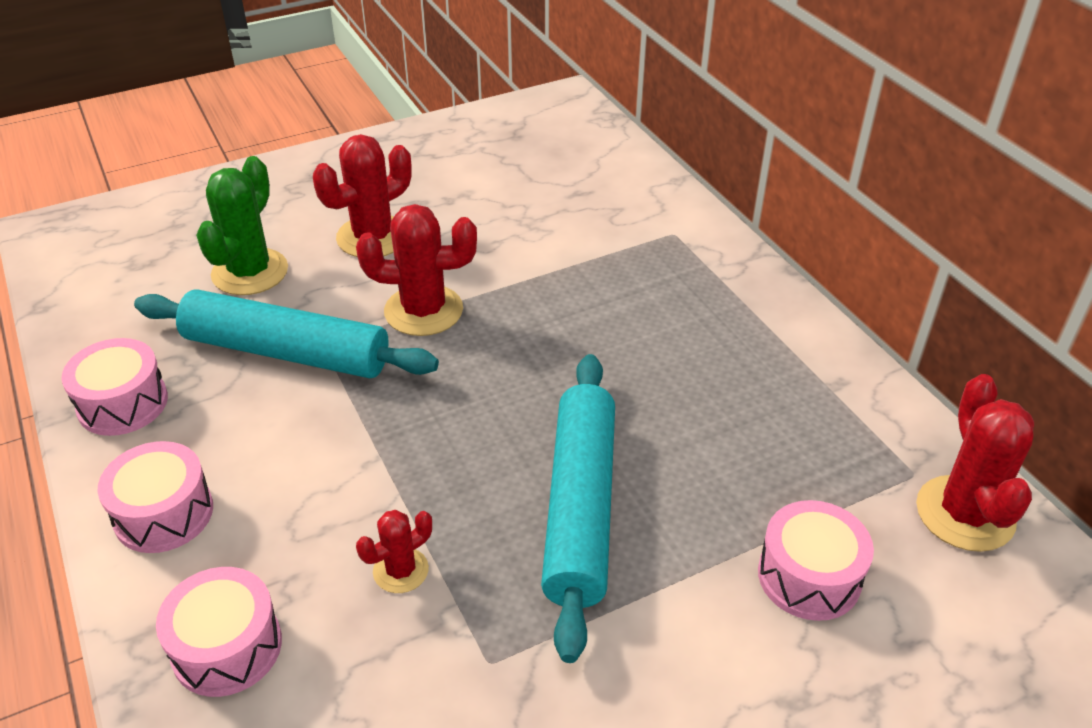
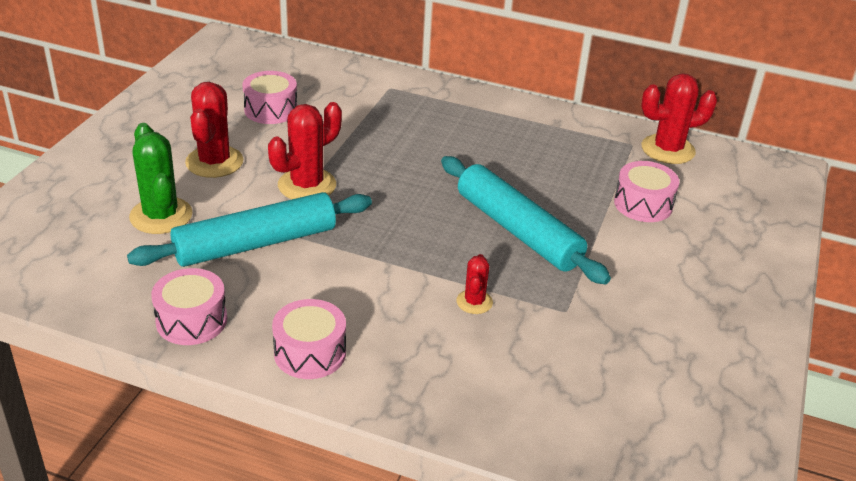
camera: 45 degrees left, 5 degrees down
pink drum [156,567,282,697] -> pink drum moved to [243,71,297,124]
red cactus [916,374,1034,552] -> red cactus turned 60 degrees counterclockwise [641,73,717,164]

